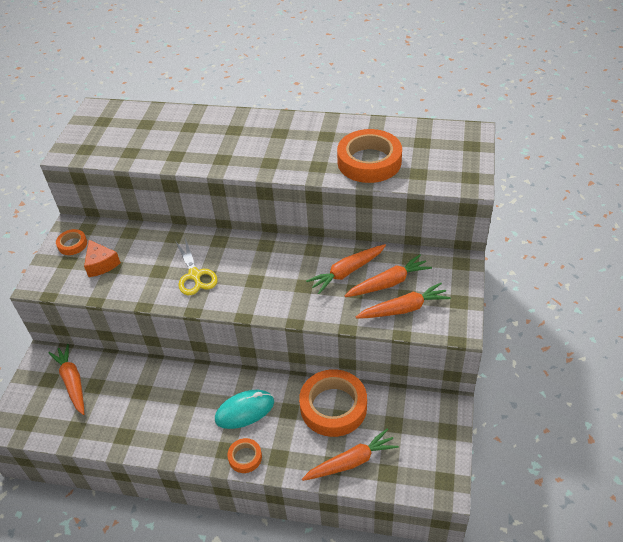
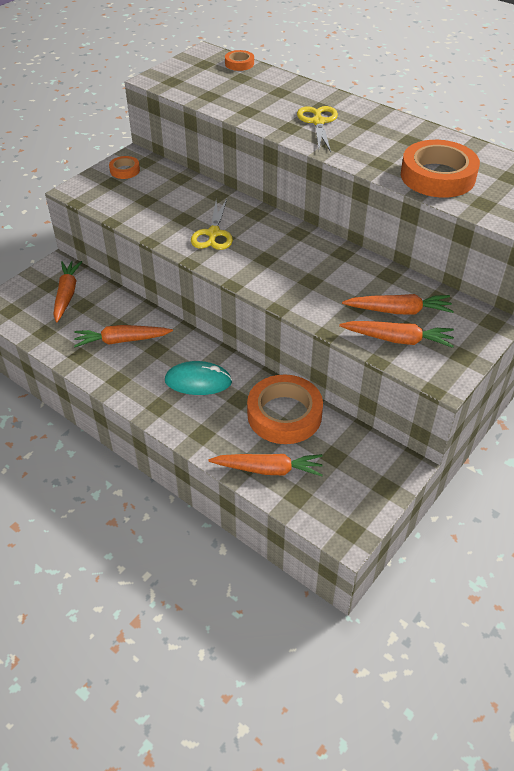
camera: 25 degrees right, 0 degrees up
orange cheese [84,240,121,277] -> none
orange tape [227,438,262,473] -> orange tape moved to [225,50,254,71]
orange carrot [306,244,386,294] -> orange carrot moved to [74,325,173,347]
none -> yellow scissors [297,106,338,152]

